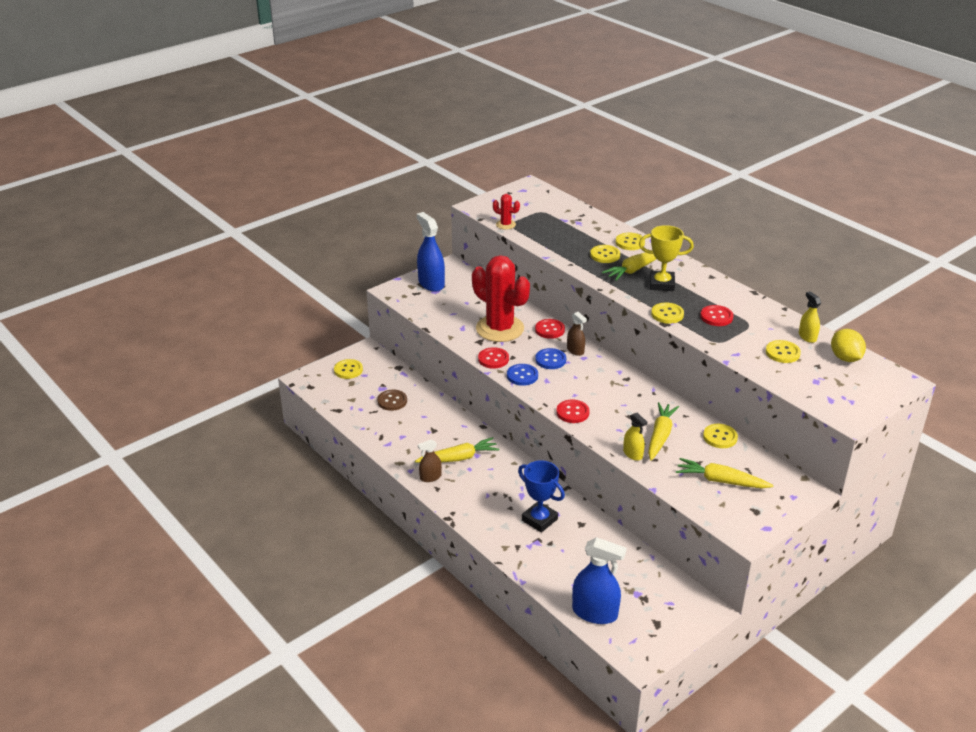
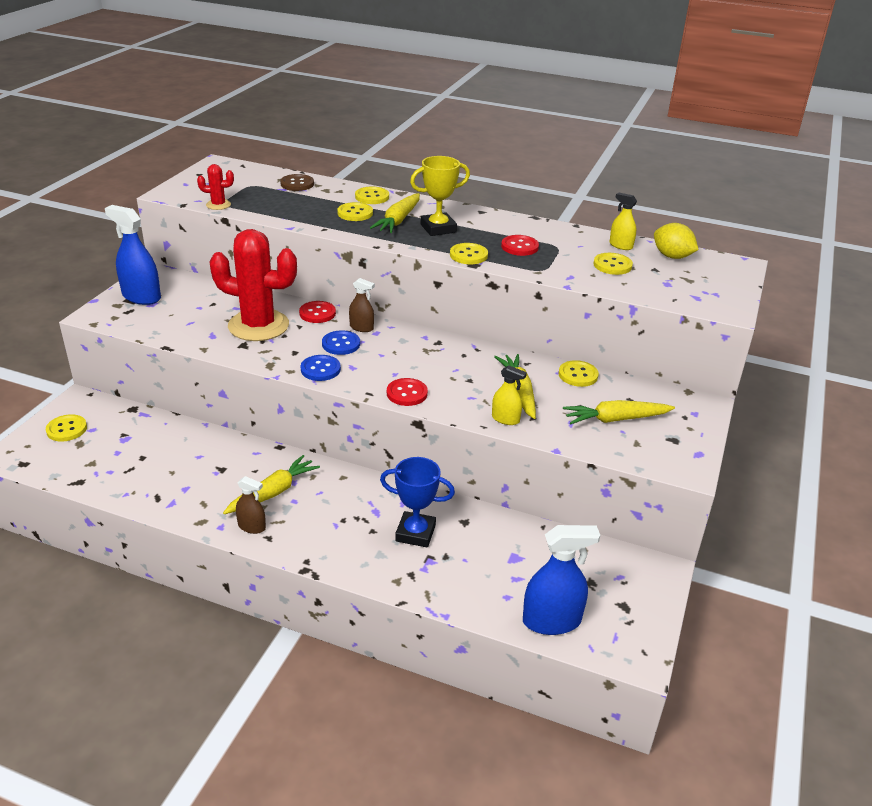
camera: 30 degrees left, 0 degrees up
brown button [377,390,407,411] -> brown button moved to [280,174,314,191]
brown spray bottle [418,440,442,482] -> brown spray bottle turned 105 degrees counterclockwise [236,476,266,534]
red button [478,347,509,369] -> none

